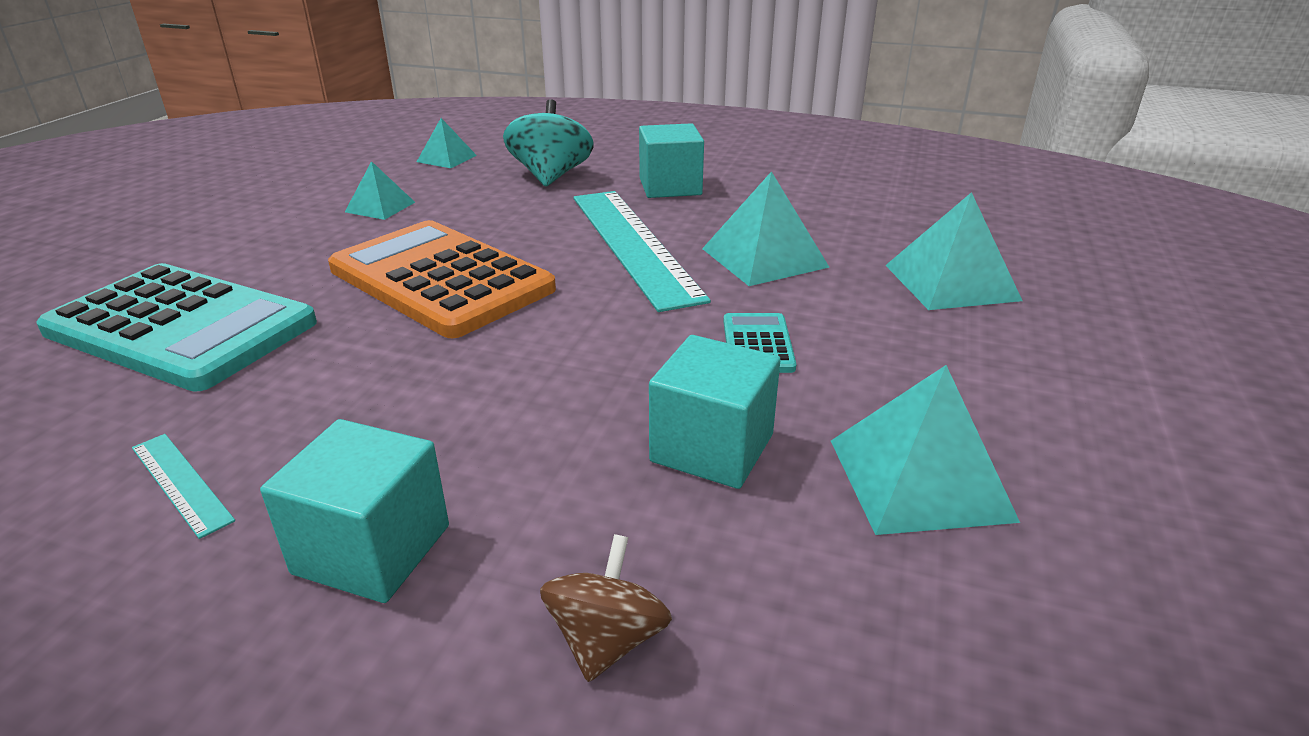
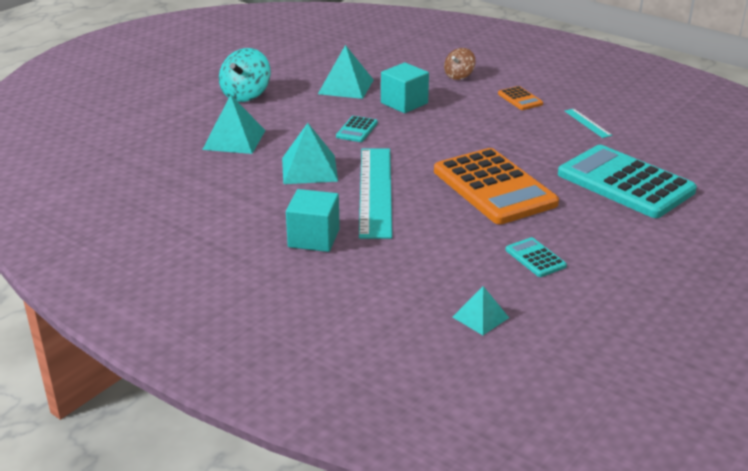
camera: 160 degrees left, 0 degrees up
turquoise cube [260,419,449,603] -> orange calculator [498,86,543,110]
turquoise pyramid [345,161,415,220] -> turquoise calculator [506,237,567,277]
turquoise spinning top [503,99,594,187] -> turquoise spinning top moved to [219,48,271,102]

